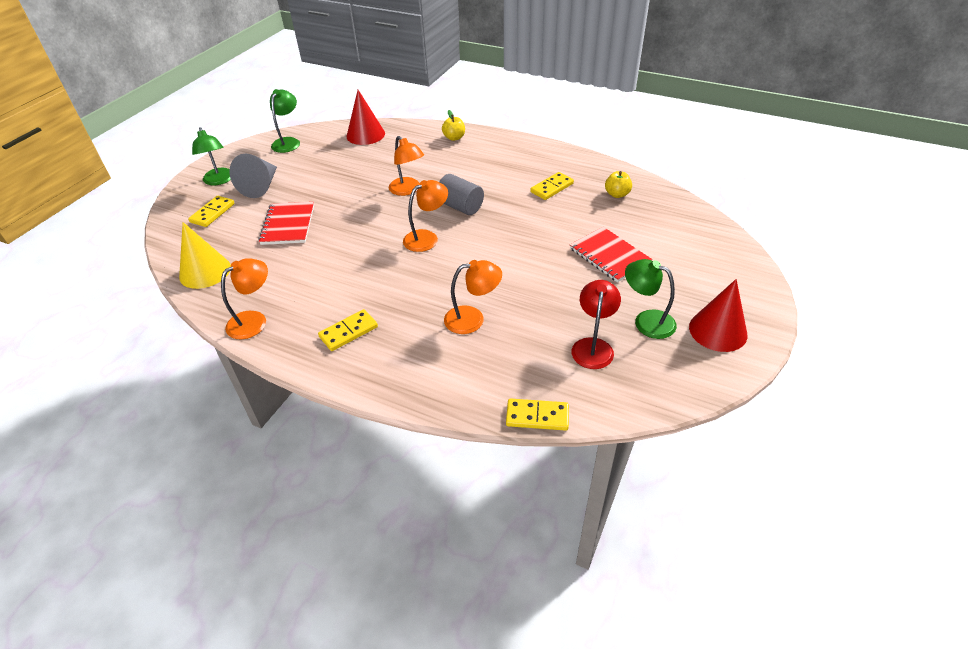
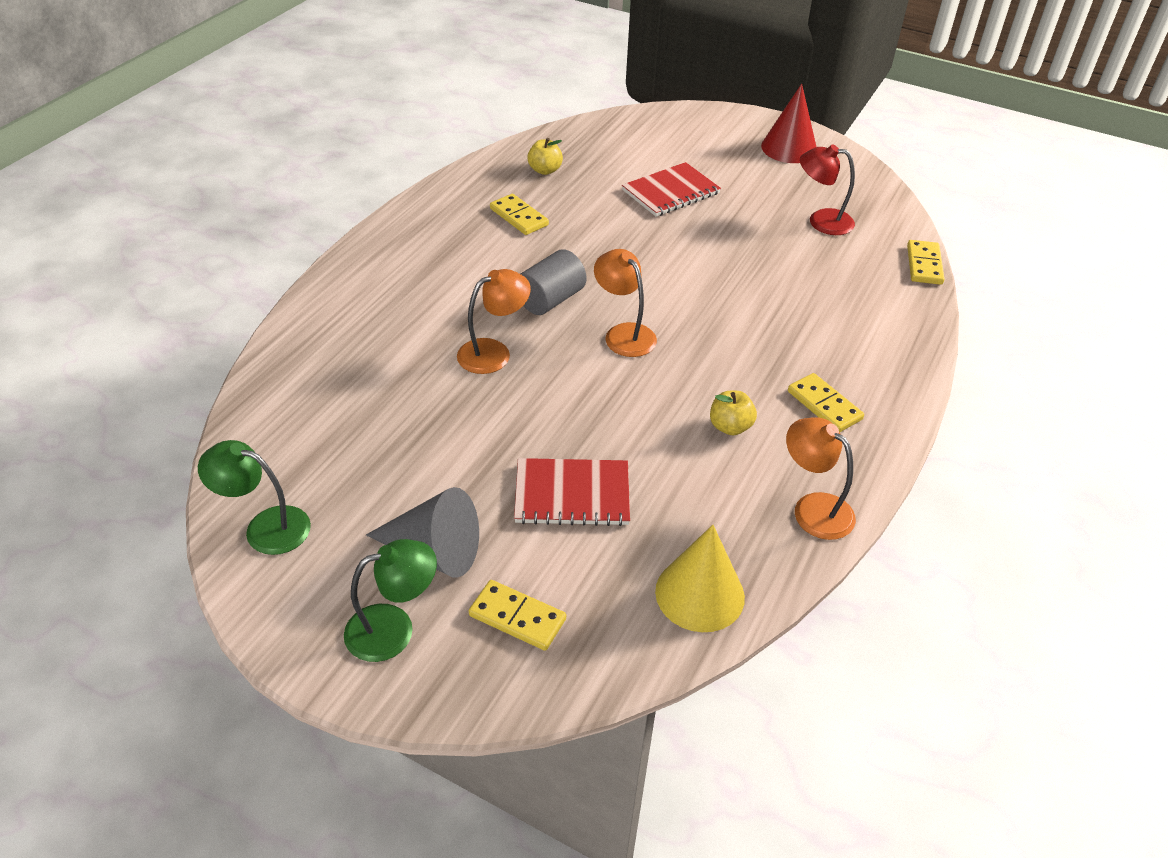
camera: 90 degrees left, 0 degrees up
red cone [346,90,385,145] -> none
yellow apple [442,110,465,141] -> yellow apple moved to [710,391,757,435]
orange lamp [444,260,502,334] -> none
green lamp [625,259,677,339] -> none

